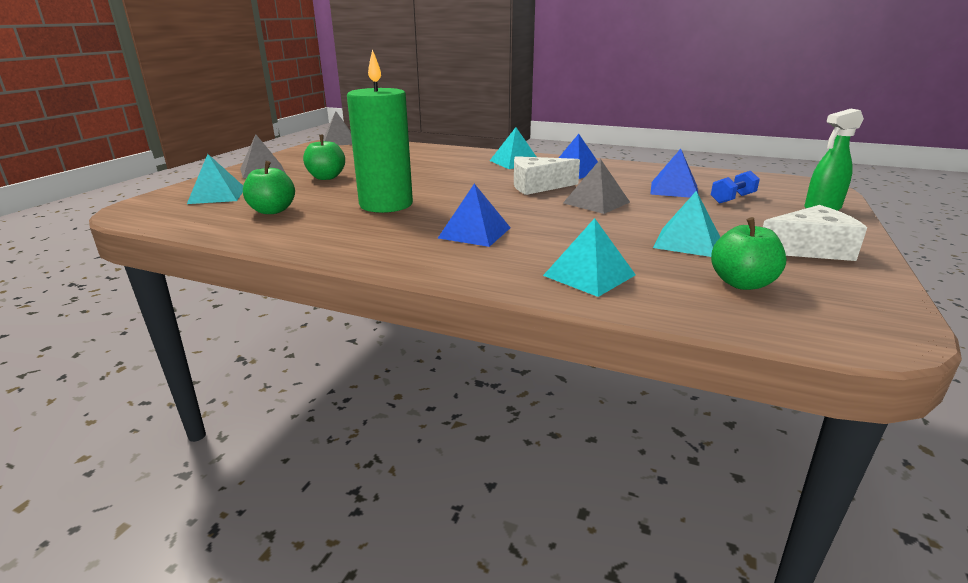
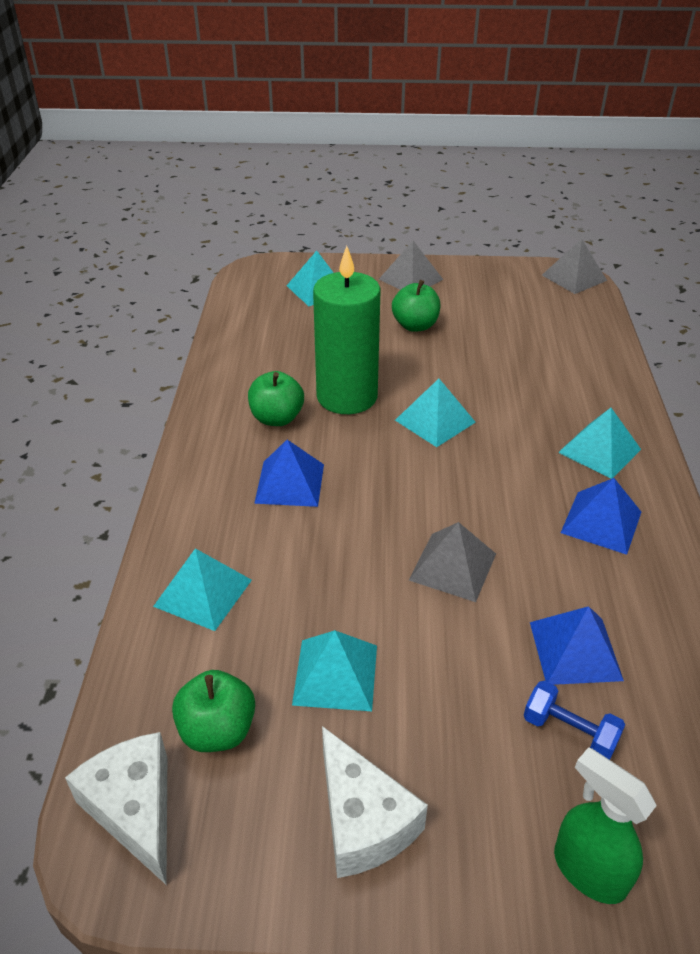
camera: 70 degrees right, 15 degrees up
green apple [243,161,295,214] -> green apple moved to [248,371,304,426]
white cheese [514,156,580,195] -> white cheese moved to [65,732,167,884]
none -> turquoise pyramid [395,379,476,447]

